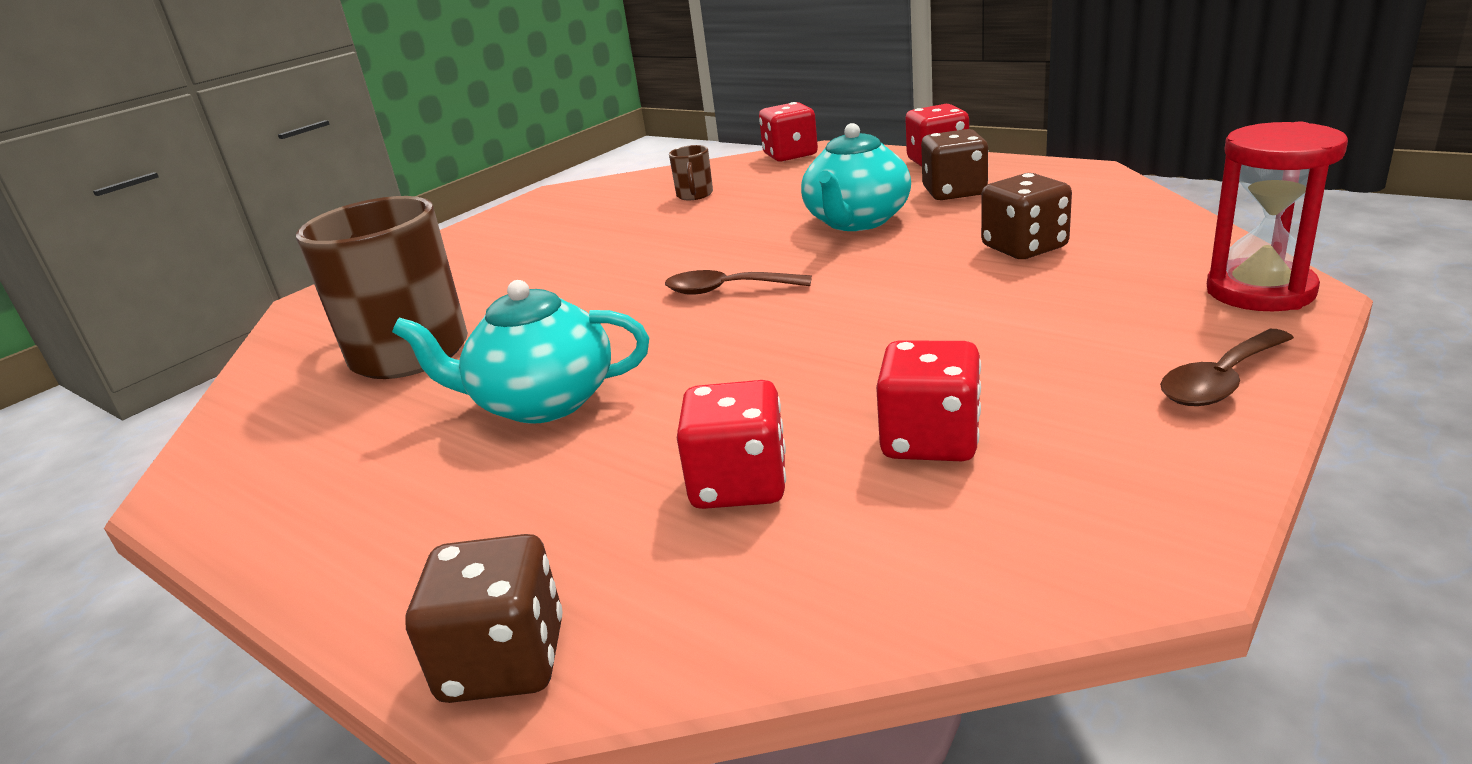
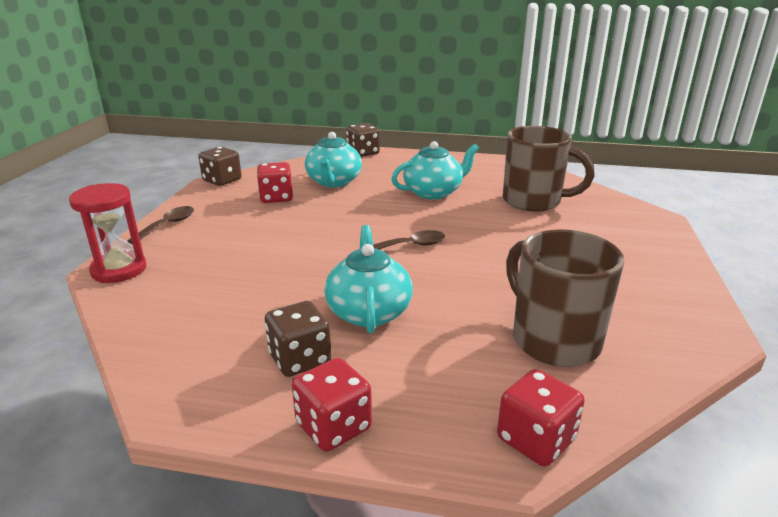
camera: 150 degrees right, 0 degrees up
brown mug [669,145,713,200] -> brown mug [506,229,624,367], size x2.35
red dice [677,380,786,509] -> turquoise teapot [305,132,362,187]
brown dice [981,173,1072,259] -> brown dice moved to [198,147,242,186]

